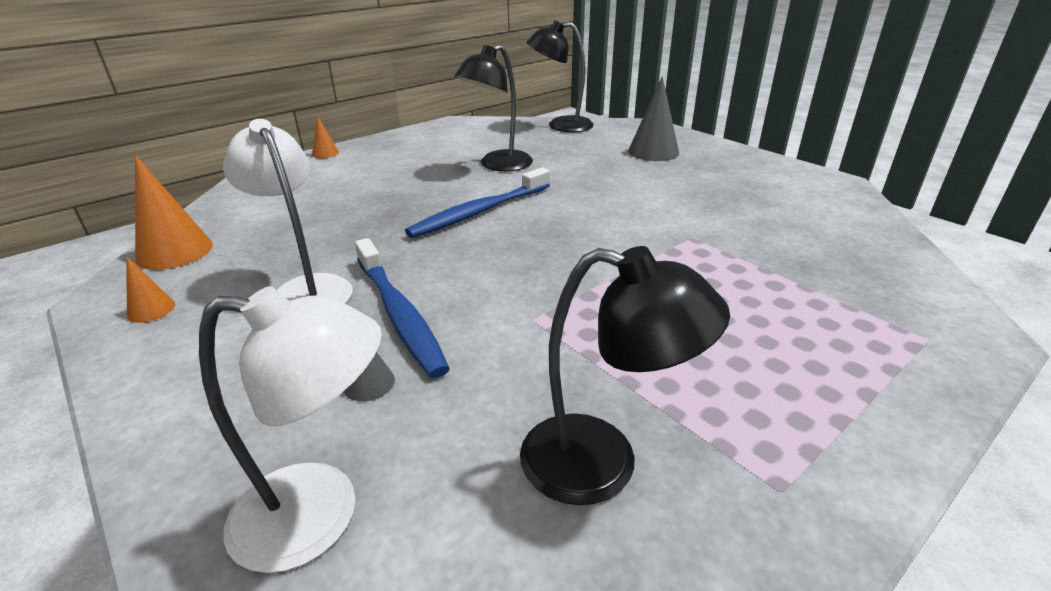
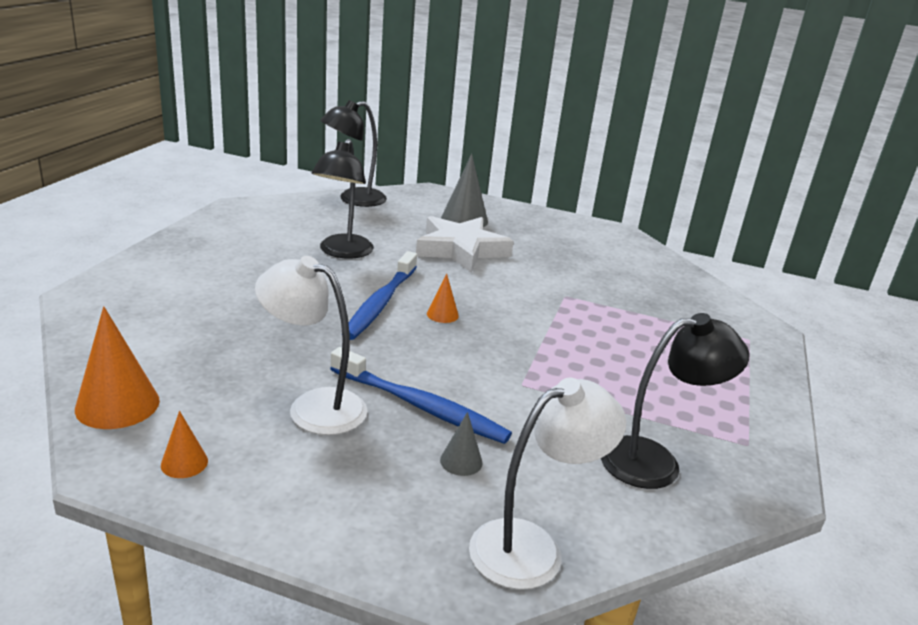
camera: 35 degrees left, 5 degrees down
orange cone [312,116,339,158] -> orange cone moved to [427,274,459,323]
none -> white star [416,216,514,272]

